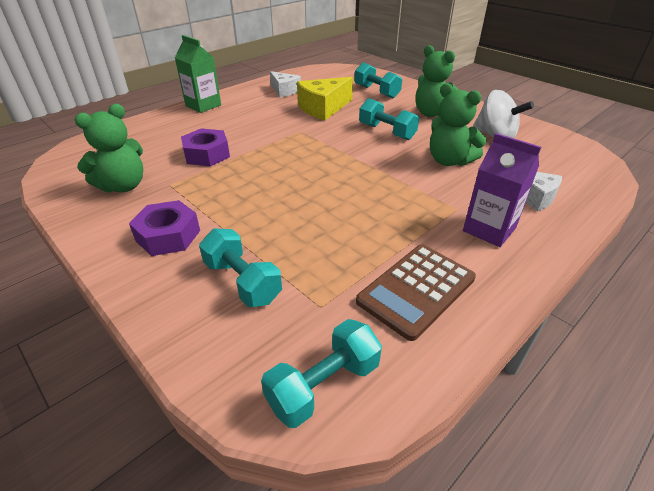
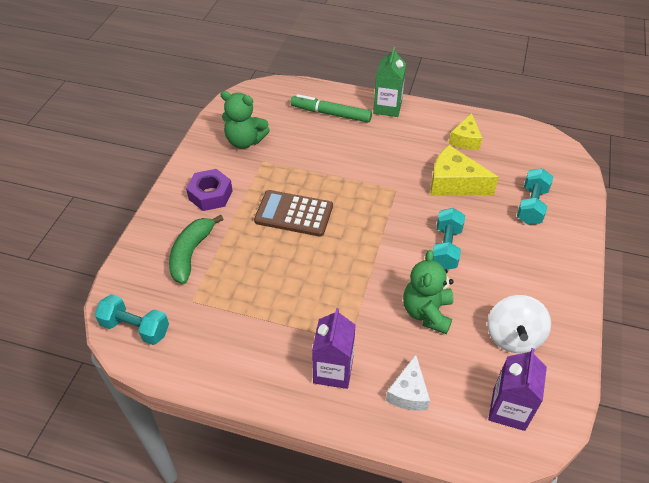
camera: 60 degrees right, 10 degrees up
purple nut [181,128,230,166] -> none
turquoise dumbbell [199,229,282,307] -> green banana [169,215,224,284]
white cheese [270,71,301,97] -> yellow cheese [449,113,482,150]
brown calculator [356,245,476,341] -> brown calculator moved to [254,190,333,237]
green teddy bear [415,45,458,117] -> none
none -> green marker [291,94,372,122]
none -> purple carton [488,348,547,431]

